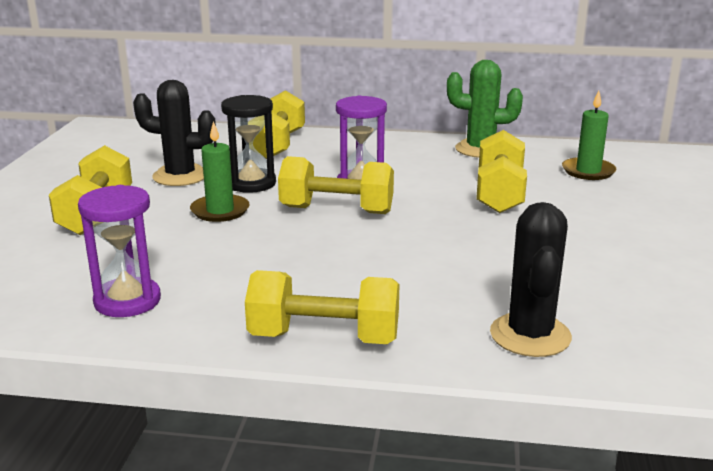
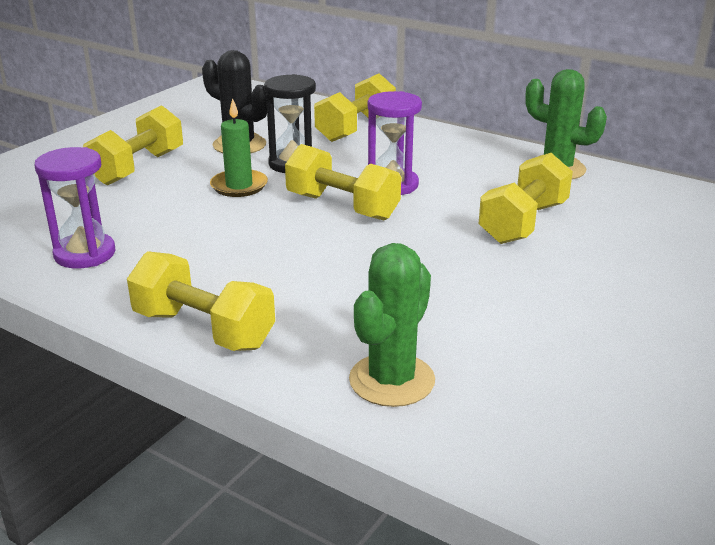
camera: 25 degrees right, 5 degrees up
black cactus [490,202,572,357] -> green cactus [349,243,435,407]
green candle [562,90,616,180] -> none

